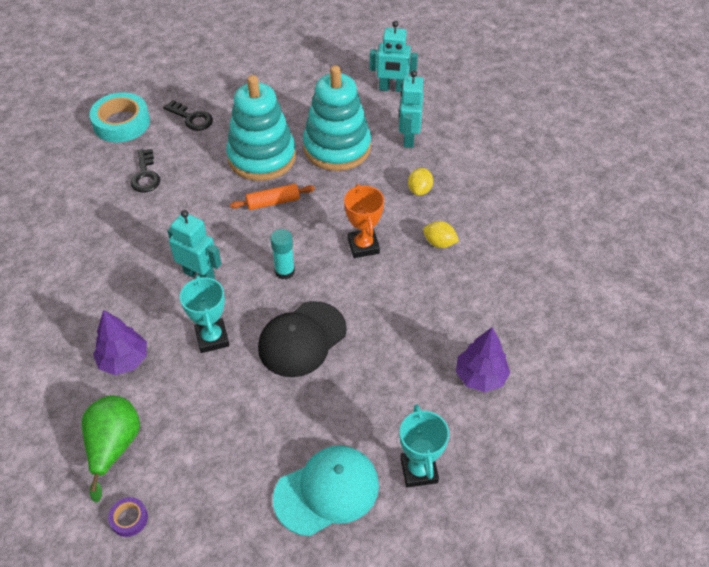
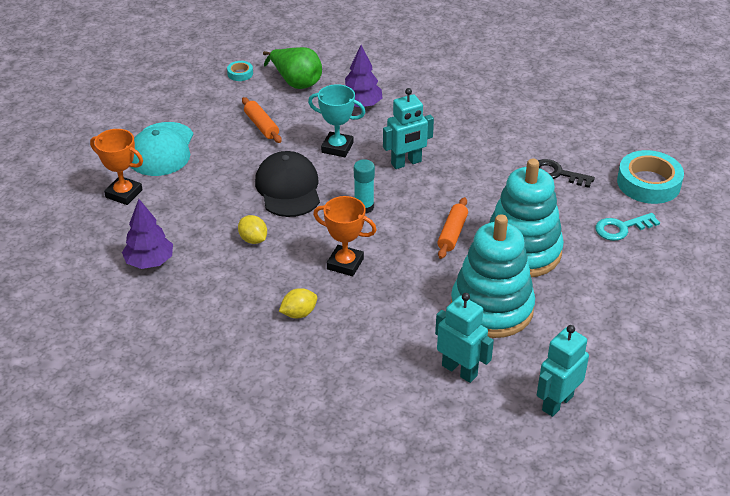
camera: 125 degrees right, 10 degrees down
purple tape [108,497,148,537] -> turquoise tape [227,61,253,81]
black key [163,100,213,131] -> turquoise key [595,213,660,241]
turquoise trophy [400,404,449,488] -> orange trophy [90,129,143,205]
yellow lemon [408,168,433,196] -> yellow lemon moved to [238,215,267,244]
none -> orange rolling pin [242,97,282,143]

